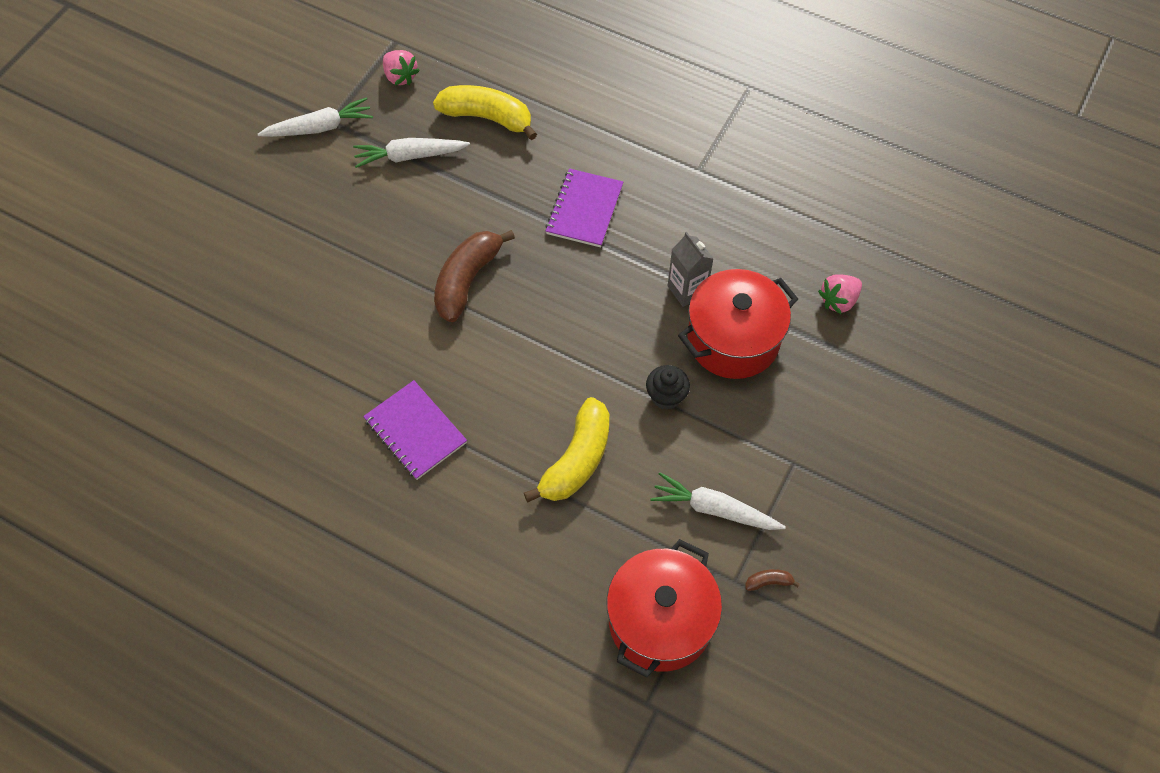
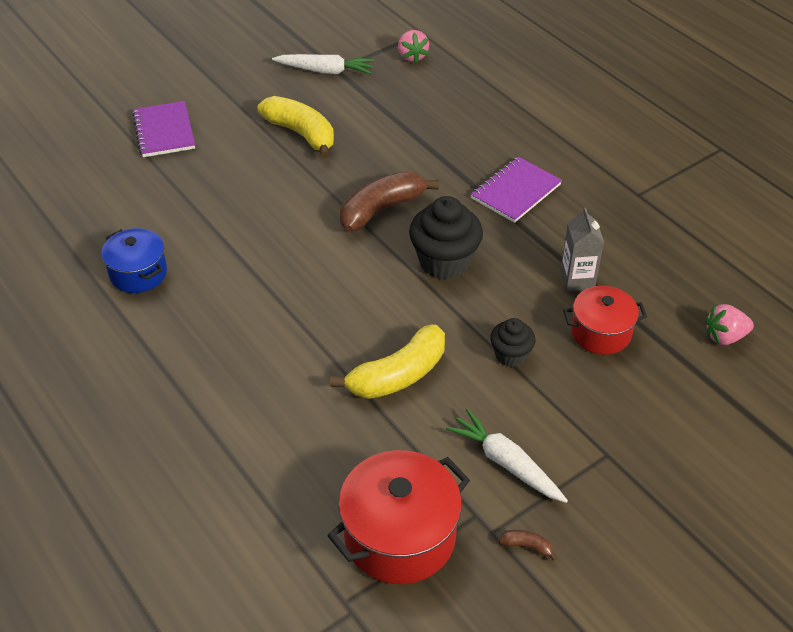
camera: 25 degrees right, 15 degrees down
white carrot [353,138,470,168] -> none
purple notebook [363,380,467,480] -> purple notebook moved to [132,101,195,157]
yellow banana [433,85,537,140] -> yellow banana moved to [257,96,334,158]
red pot [678,269,798,379] -> red pot [563,286,647,355], size x0.63
none -> blue pot [101,228,167,293]
none -> black cupcake [409,196,483,280]

